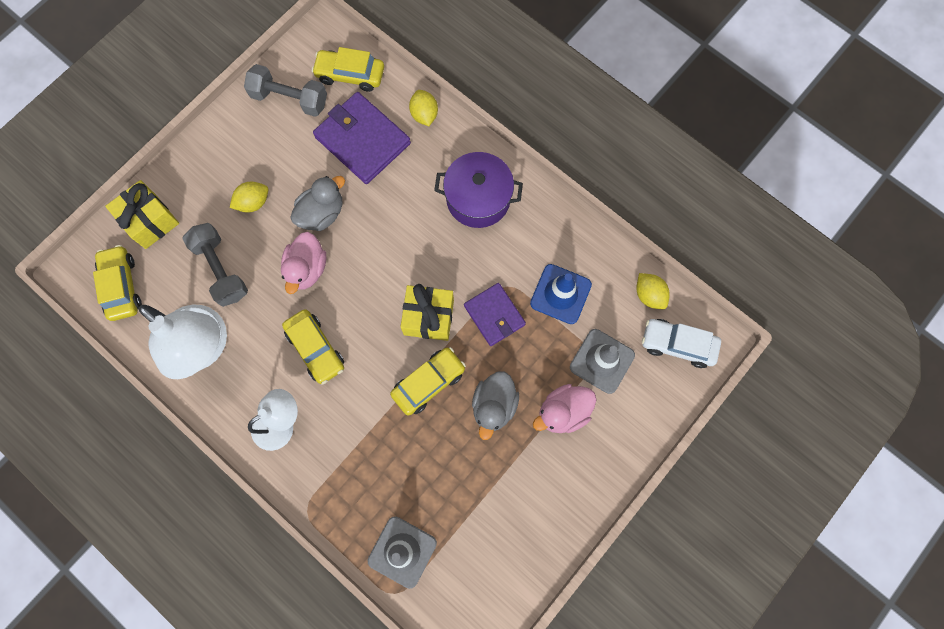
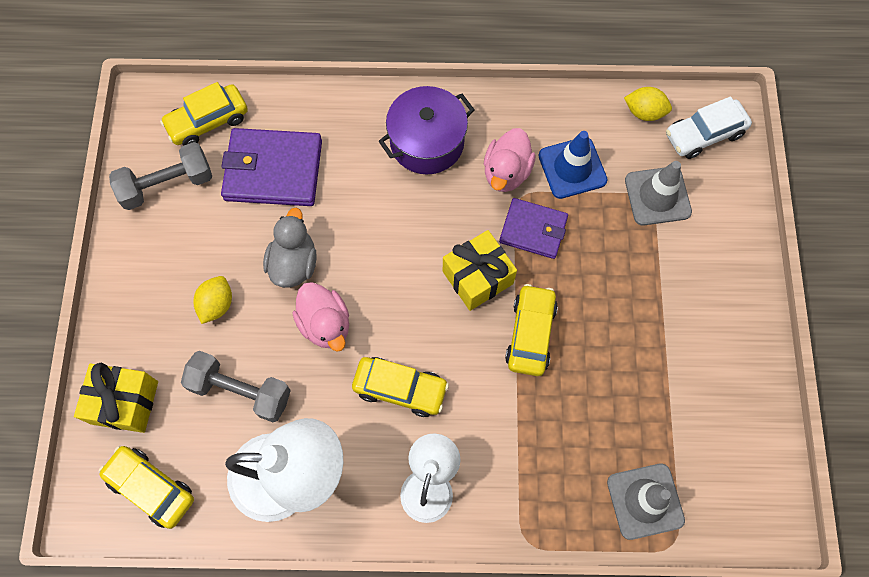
camera: 40 degrees left, 5 degrees down
yellow lemon [409,90,438,126] -> none
grey duck [472,371,519,440] -> none
pink duck [533,384,596,433] -> pink duck moved to [484,128,536,192]

